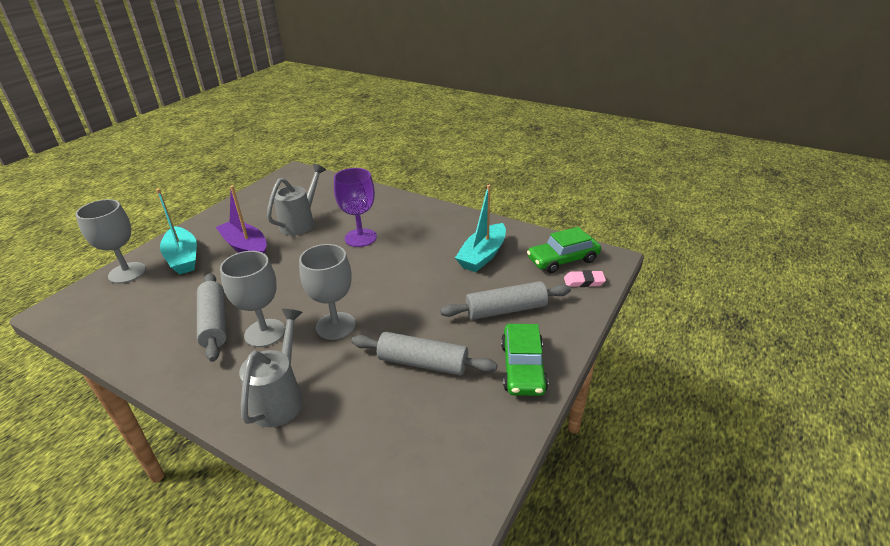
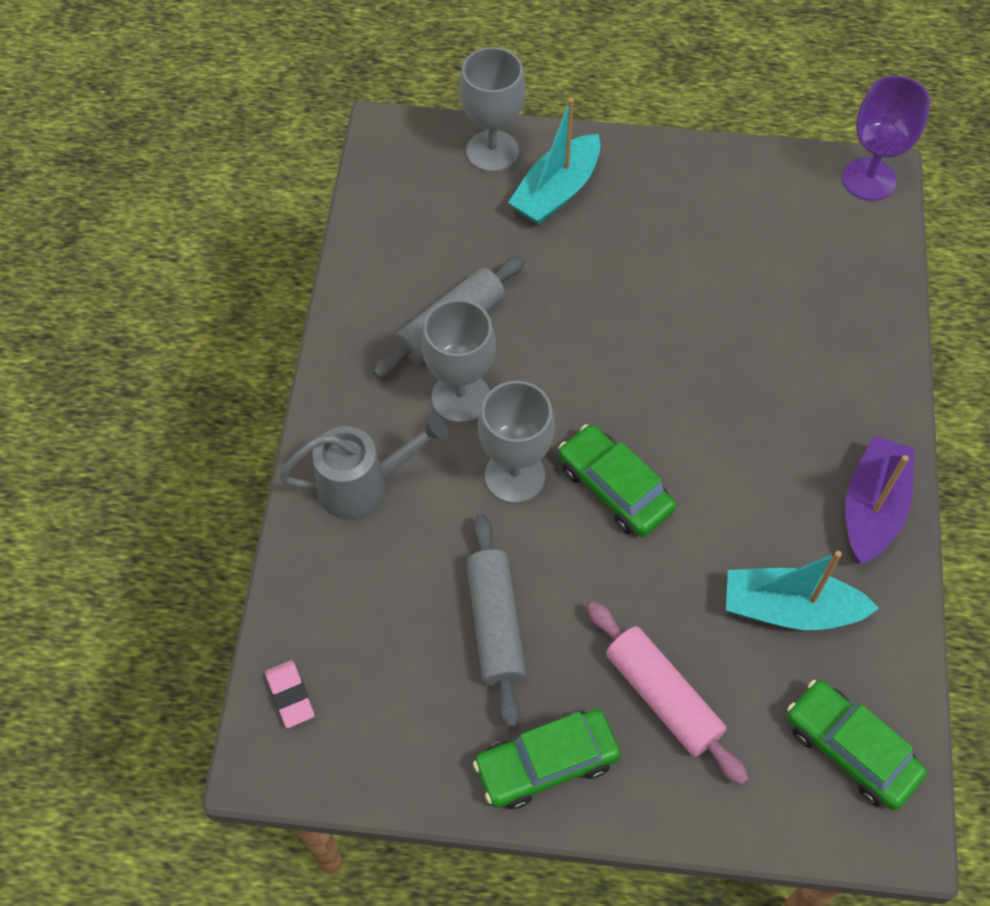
camera: 65 degrees right, 25 degrees up
purple boat [216,186,267,254] -> purple boat moved to [845,436,915,564]
grey watering can [267,164,326,235] -> none
purple goblet [334,168,377,247] -> purple goblet moved to [842,76,930,201]
grey rolling pin [440,281,571,320] -> pink rolling pin [587,602,748,785]
pink eraser [564,270,606,287] -> pink eraser moved to [265,660,315,728]
none -> green car [558,424,676,537]

